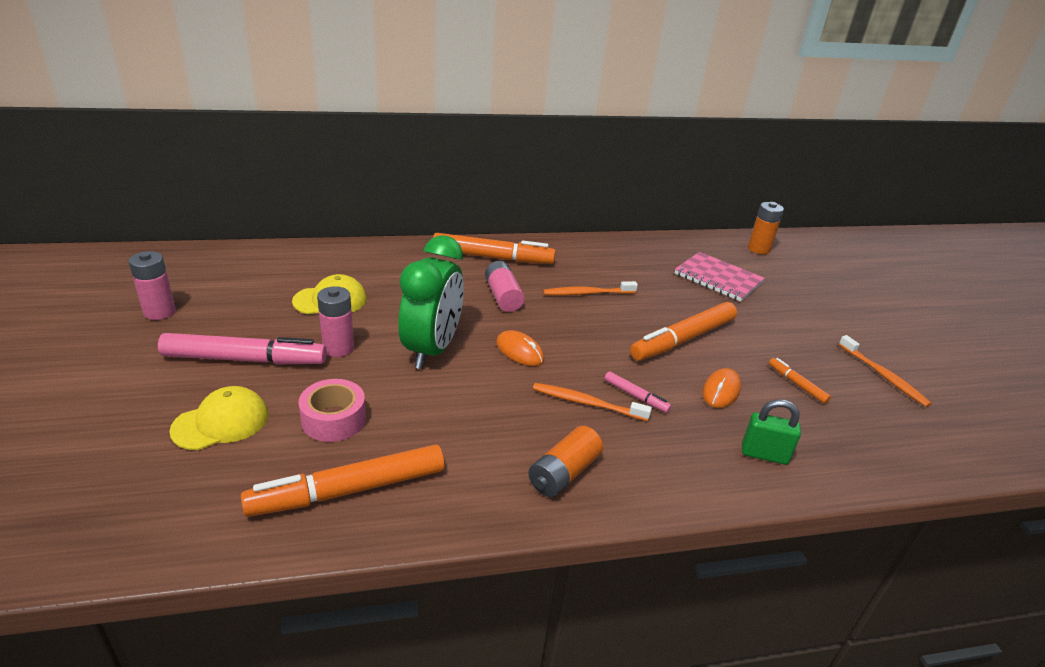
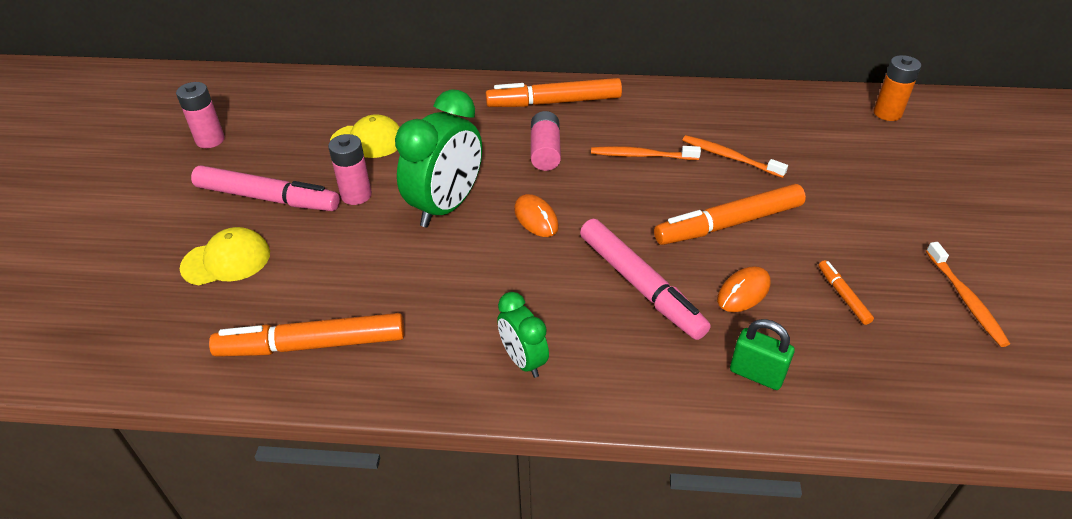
camera: 20 degrees right, 10 degrees up
pink tape [298,379,366,442] -> none
orange marker [433,233,556,264] -> orange marker turned 150 degrees clockwise [485,78,622,107]
orange battery [528,426,603,497] -> green clock [497,292,549,378]
orange toothbrush [533,383,652,421] -> orange toothbrush moved to [682,135,788,178]
pink marker [604,371,671,413] -> pink marker [580,219,711,340], size x2.16
pink notebook [675,252,765,302] -> none

